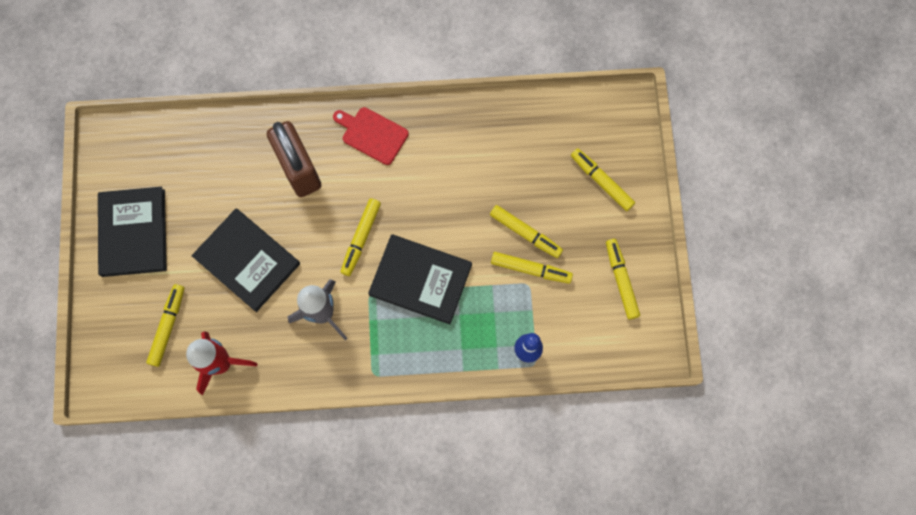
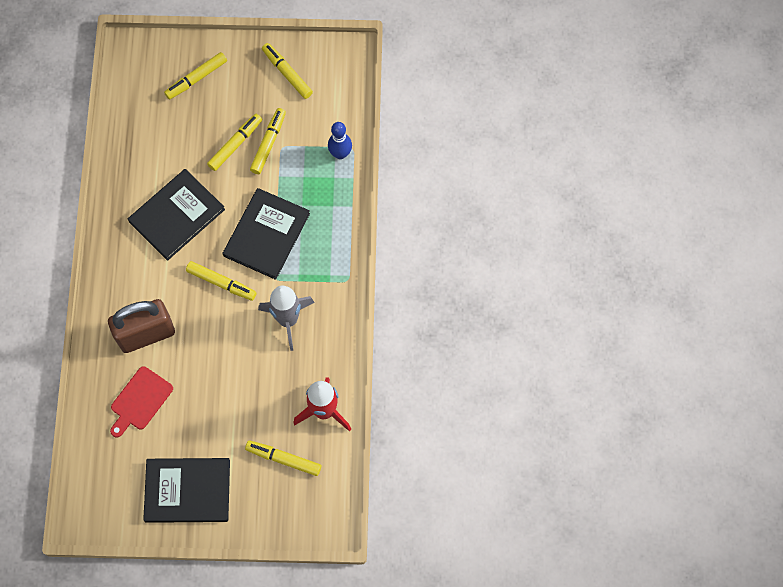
camera: 85 degrees left, 5 degrees down
black book [192,209,300,312] -> black book moved to [128,169,225,261]
red cutting board [333,107,409,165] -> red cutting board moved to [110,366,173,437]
yellow marker [606,239,640,320] -> yellow marker turned 60 degrees clockwise [262,43,313,99]

